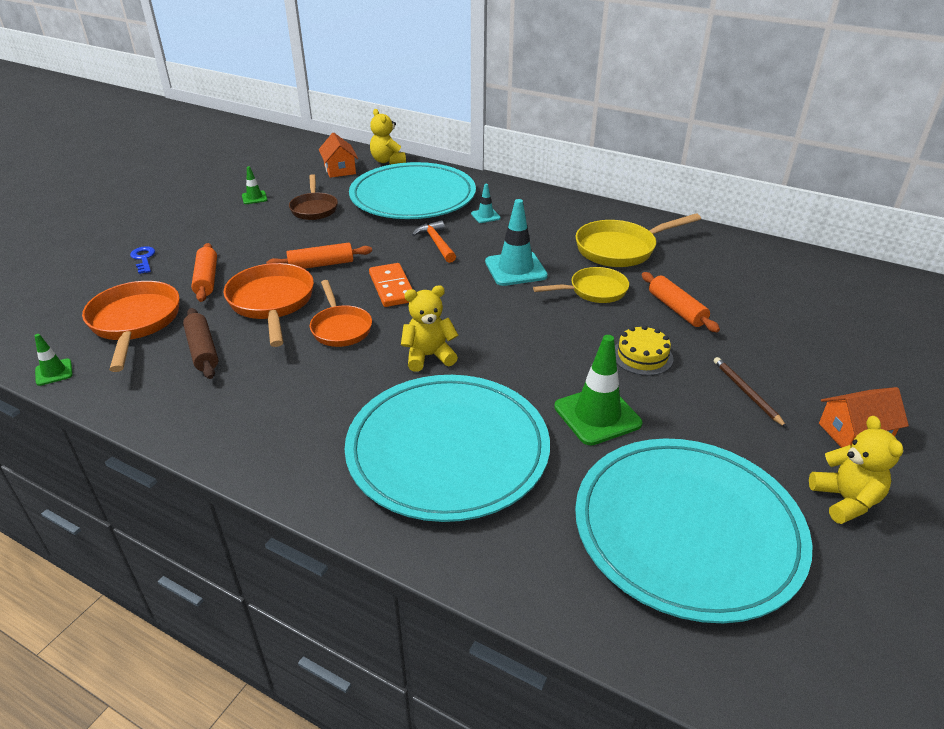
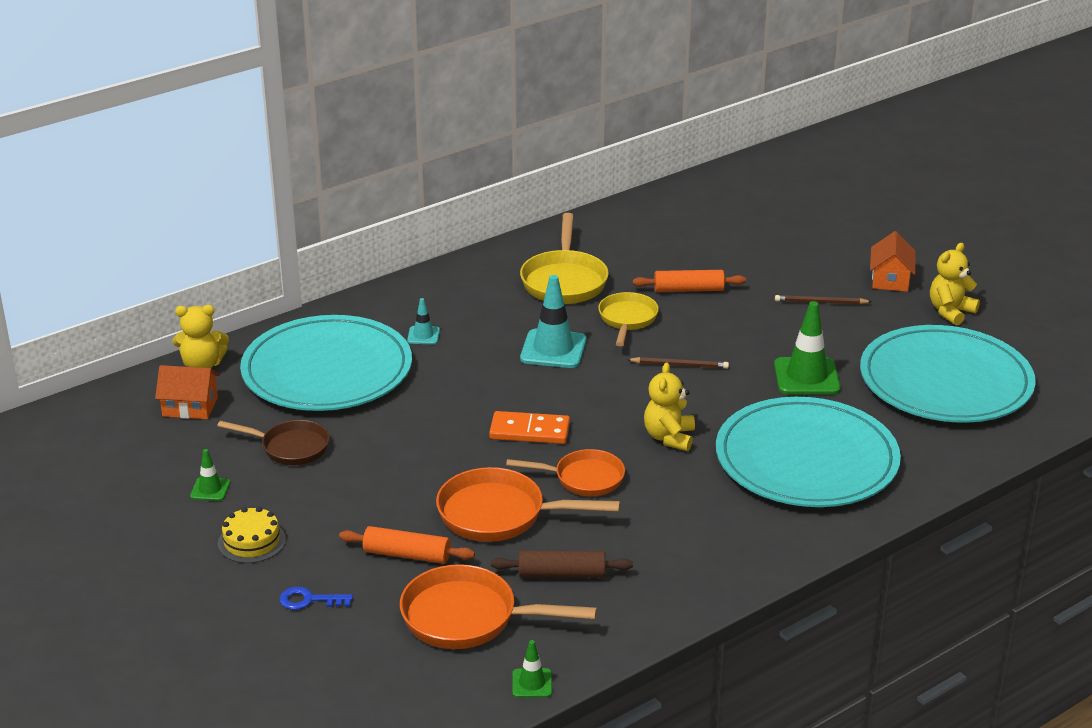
camera: 65 degrees left, 5 degrees down
orange rolling pin [266,243,372,269] -> none
orange hammer [412,220,456,263] -> none
yellow cake [615,325,674,376] -> yellow cake moved to [218,507,286,563]
yellow teddy bear [809,416,903,524] -> yellow teddy bear turned 60 degrees counterclockwise [930,243,980,326]
none -> brown pencil [626,357,729,369]

